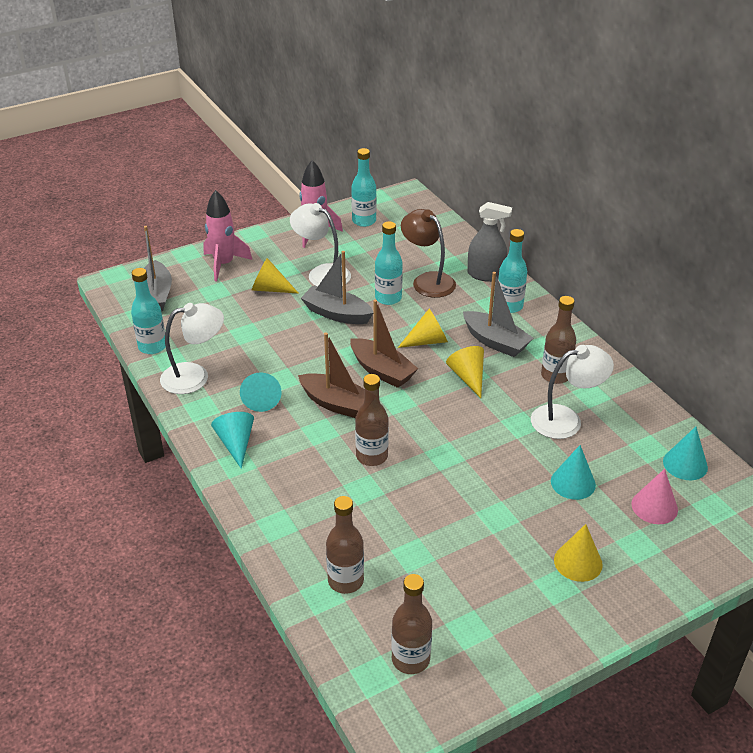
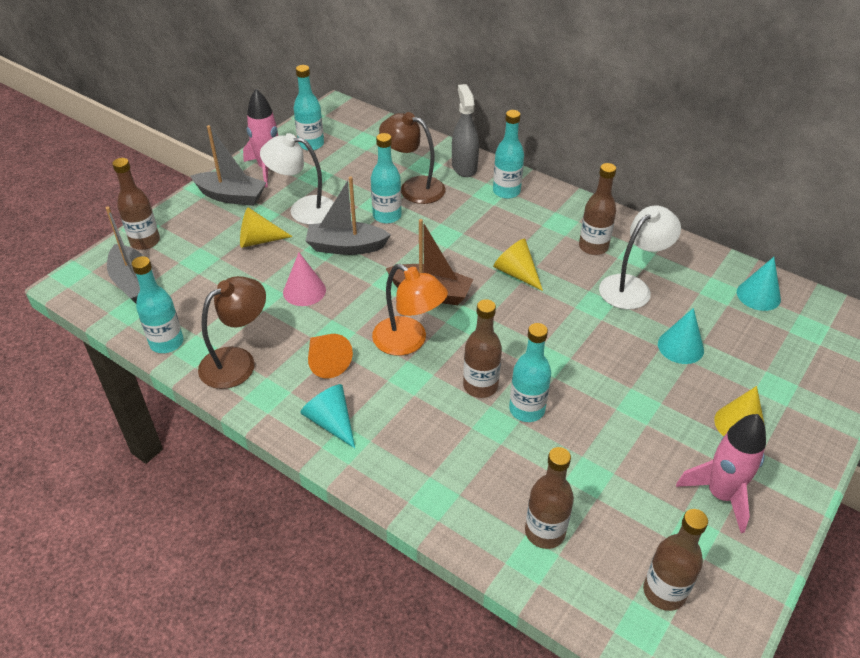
camera: 25 degrees left, 5 degrees up
white lamp [160,303,224,394] -> brown lamp [198,276,266,389]
pink rocket [203,190,252,282] -> pink rocket moved to [676,414,766,533]
turquoise cone [240,372,282,412] -> orange cone [308,334,353,379]
brown boat [298,332,365,418] -> orange lamp [372,264,448,356]
yellow cone [398,309,448,348] -> none
grey boat [463,272,533,357] -> grey boat moved to [191,125,267,206]
grey spray bottle [468,202,512,282] -> grey spray bottle turned 90 degrees counterclockwise [452,84,479,177]
pink cone [632,469,678,524] -> pink cone moved to [283,252,326,306]
none -> brown bottle [112,158,160,250]
none -> turquoise bottle [509,323,551,422]

